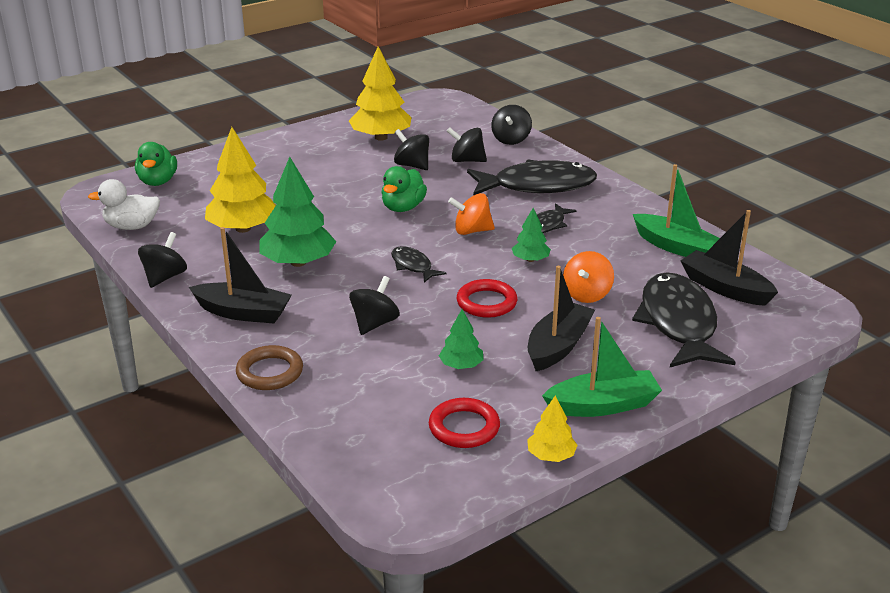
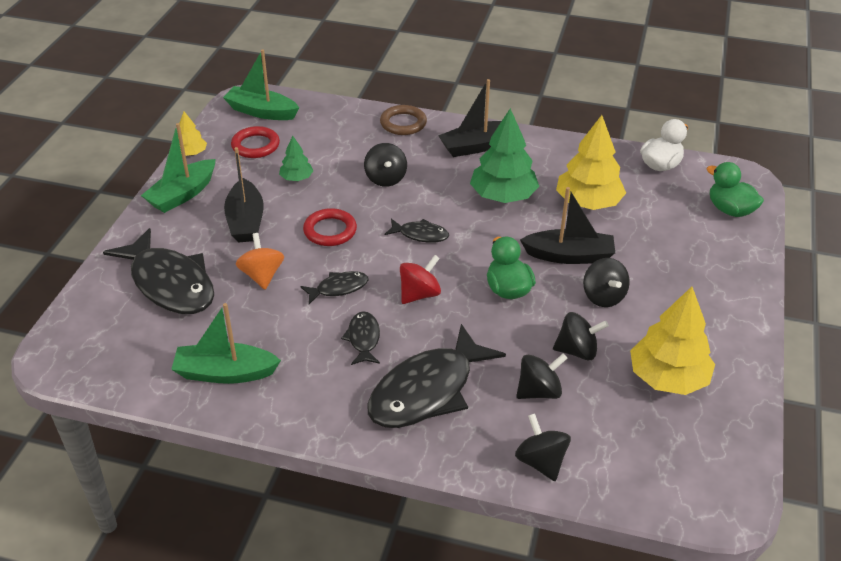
camera: 140 degrees right, 10 degrees up
black spinning top [138,232,187,288] -> black spinning top moved to [583,258,630,307]
orange spinning top [448,193,495,235] -> red spinning top [400,255,441,304]
green tree [512,208,551,262] -> black fish [300,271,369,304]
black boat [681,210,778,306] -> black boat moved to [520,187,615,264]
none -> green boat [223,49,299,120]

